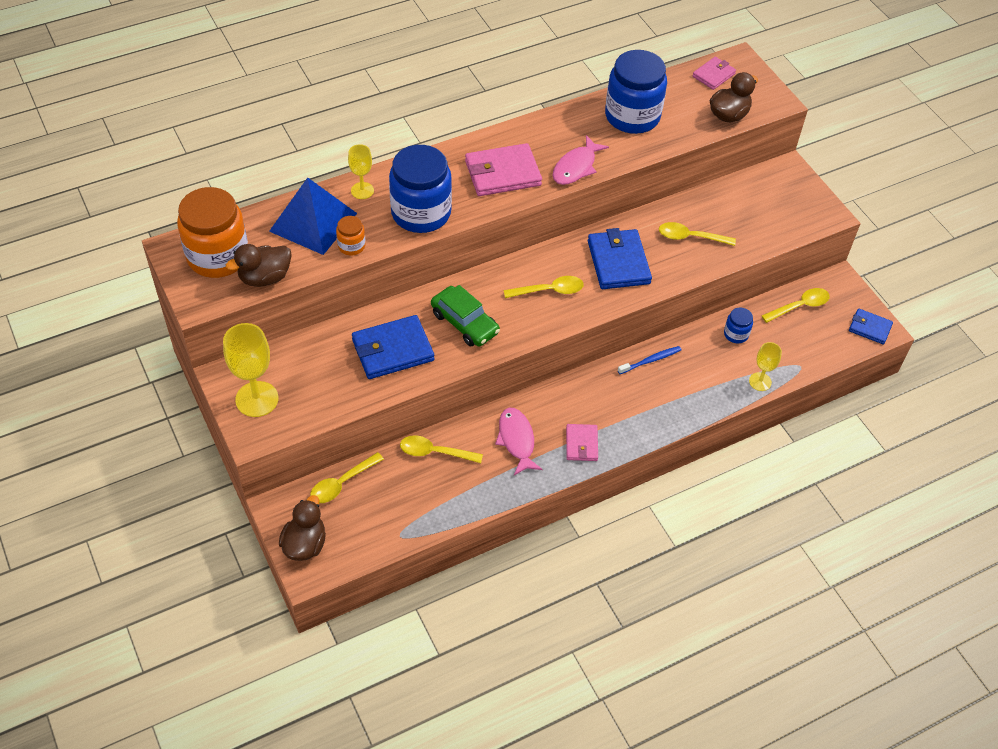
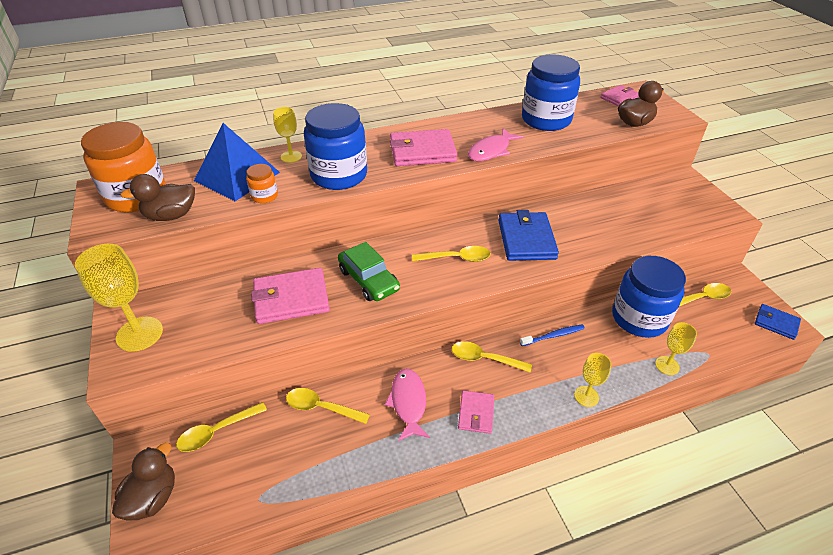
camera: 10 degrees right, 10 degrees down
blue wallet [352,315,434,379] -> pink wallet [251,268,330,324]
yellow spoon [659,222,736,246] -> yellow spoon moved to [452,341,532,372]
blue jar [724,307,753,343] -> blue jar [612,256,686,338], size x2.22
none -> yellow goblet [574,353,612,407]

